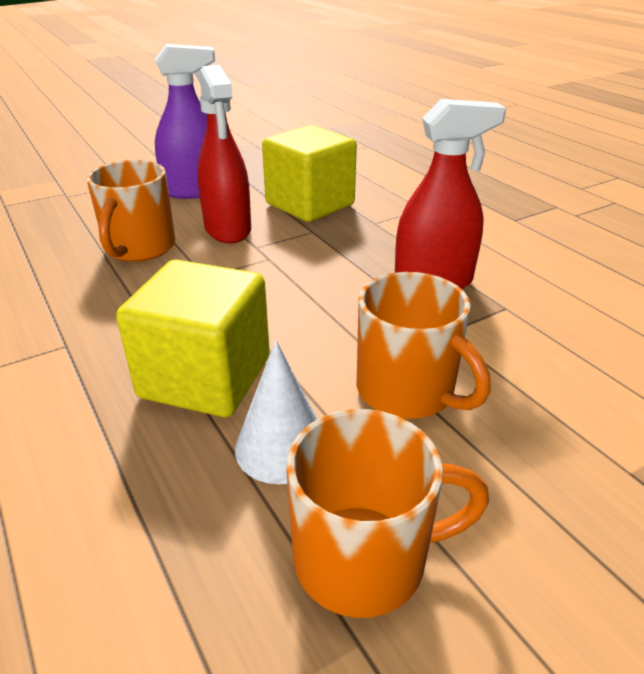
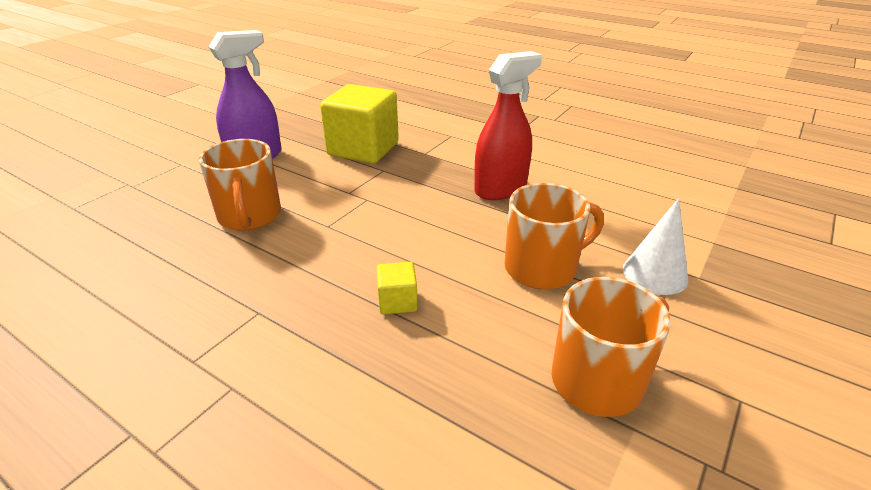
camera: 25 degrees left, 0 degrees up
yellow cube [116,259,270,417] -> yellow cube [376,262,418,314], size x0.44
red spray bottle [197,65,251,243] -> none
white cone [235,340,317,484] -> white cone moved to [623,198,688,295]
orange mug [357,272,491,419] -> orange mug turned 45 degrees counterclockwise [505,183,604,290]

